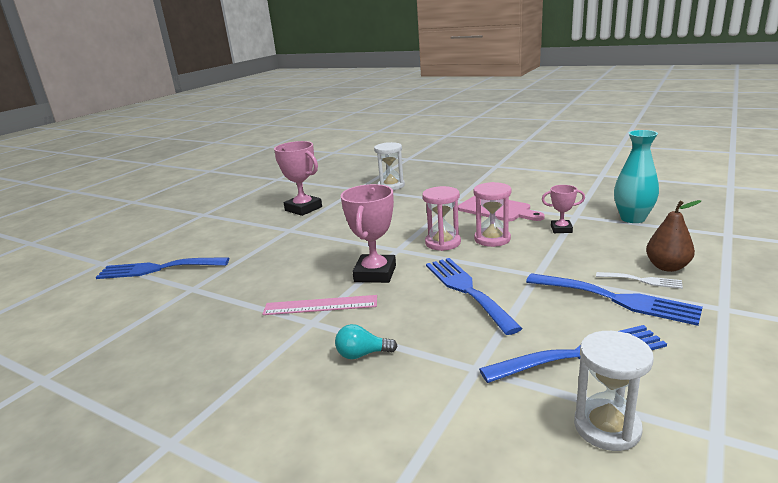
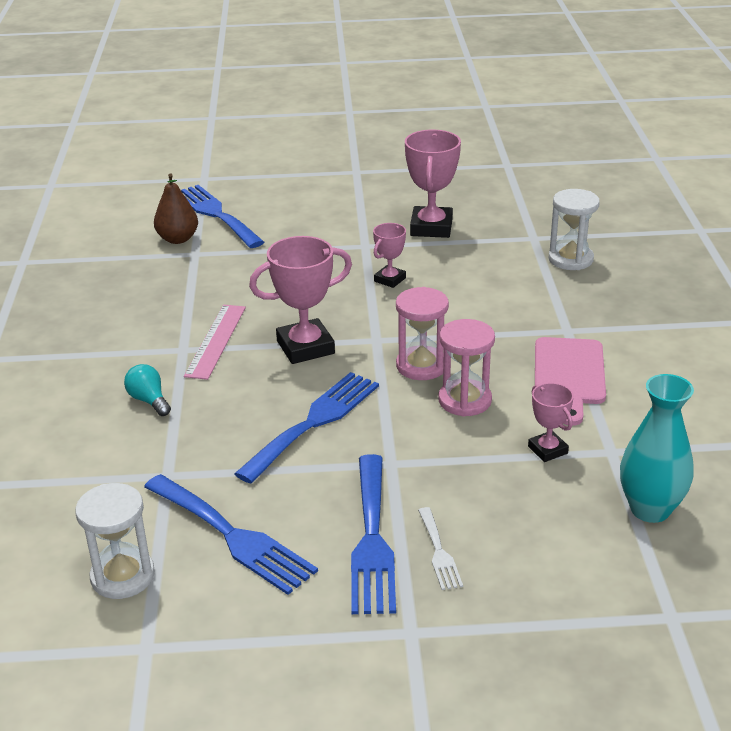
camera: 55 degrees right, 10 degrees up
pink ruler [262,295,377,315] -> pink ruler turned 45 degrees clockwise [184,305,246,380]
brown pear [646,200,701,272] -> brown pear moved to [154,174,198,244]
none -> pink trophy [373,223,406,288]

